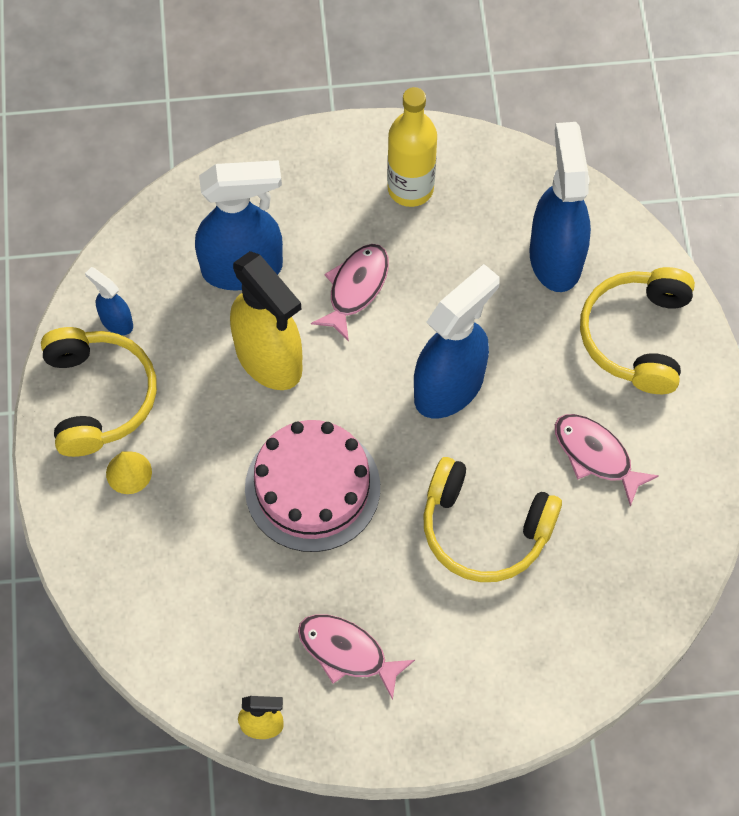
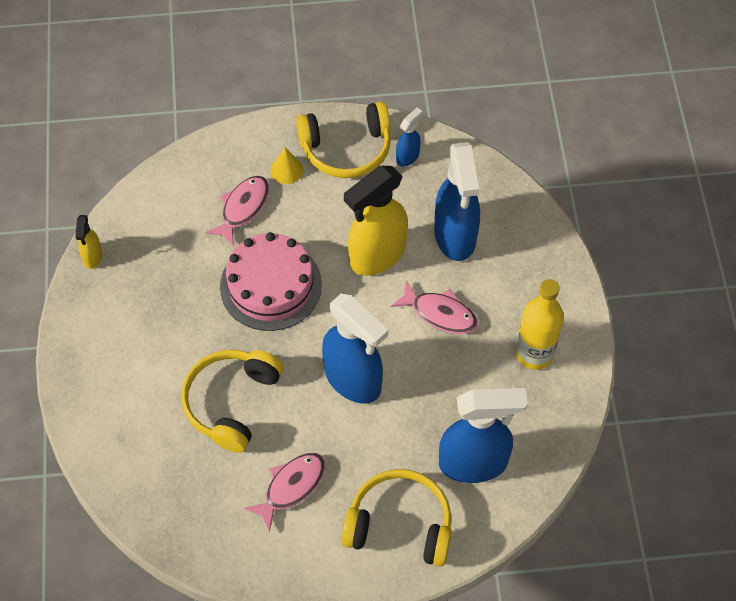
camera: 90 degrees right, 5 degrees down
pink fish [298,614,415,700] -> pink fish moved to [206,176,269,247]

